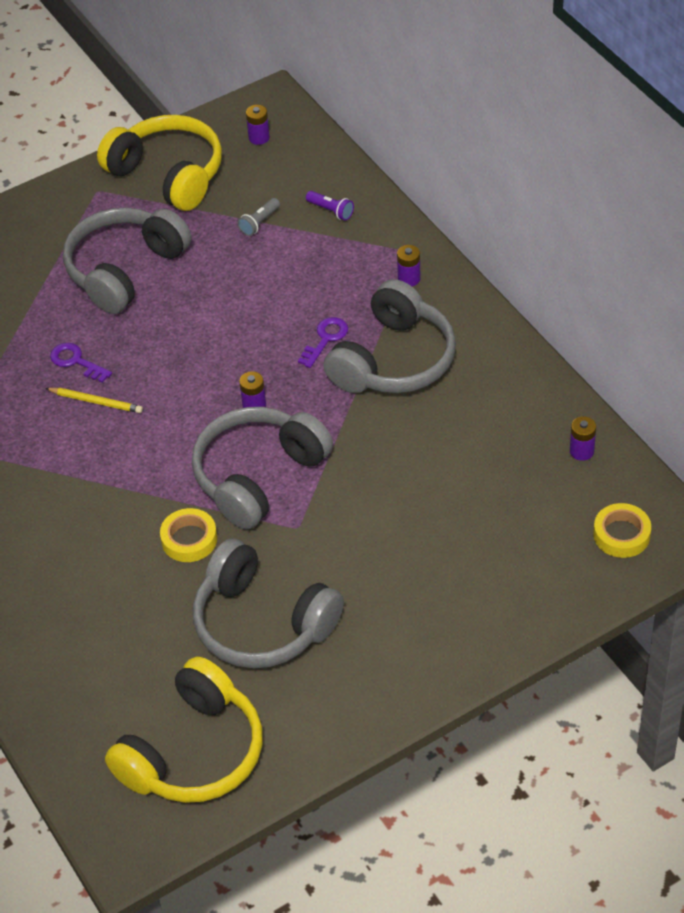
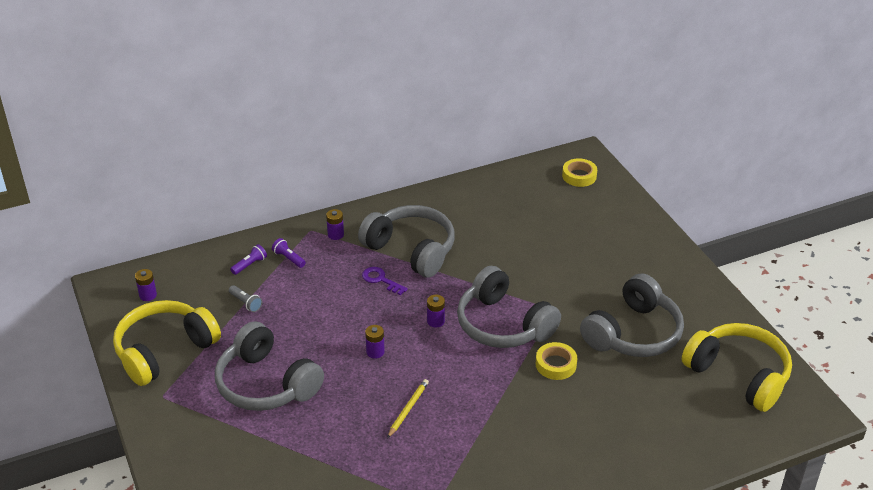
camera: 85 degrees left, 10 degrees down
purple key [50,343,112,383] -> none
purple battery [570,416,596,461] -> purple battery moved to [365,325,385,358]
none -> purple flashlight [272,238,306,268]

